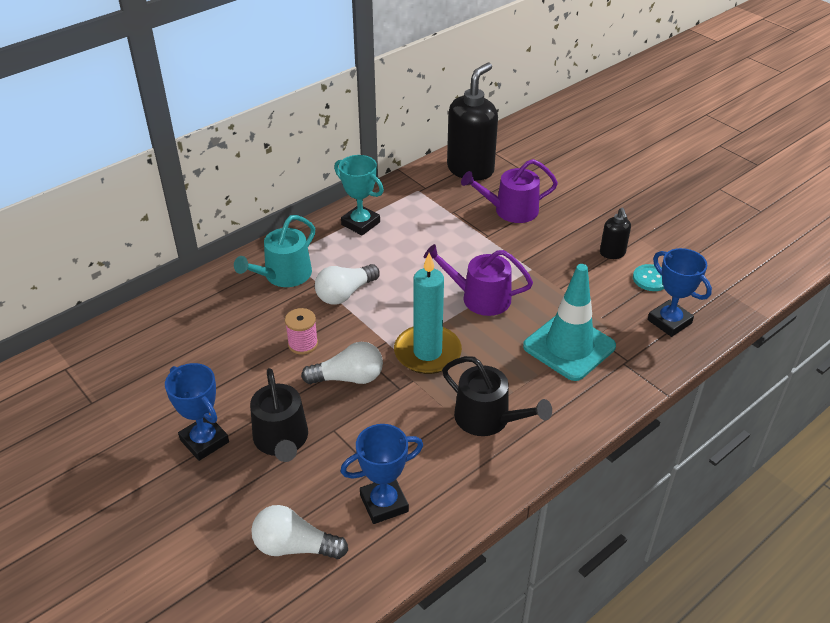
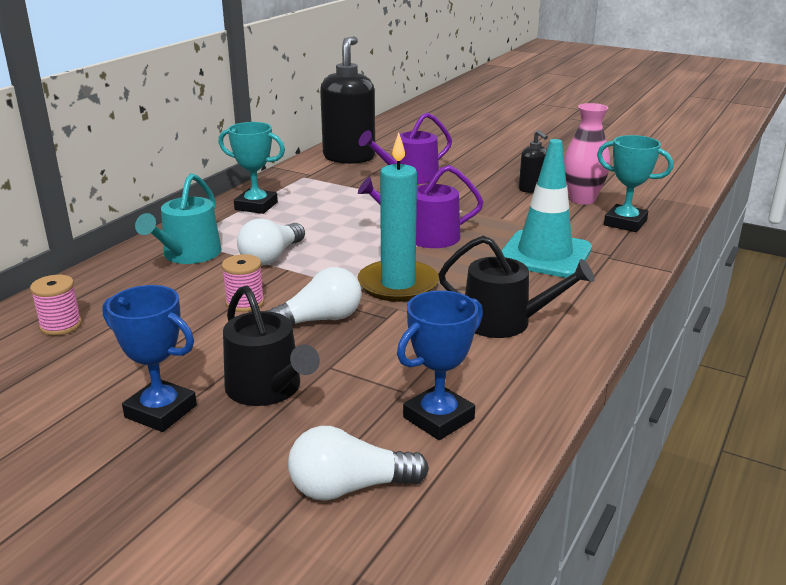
camera: 20 degrees left, 15 degrees down
turquoise button [633,264,664,291] -> pink vase [564,103,610,204]
blue trophy [648,248,712,337] -> turquoise trophy [597,135,673,232]
none -> pink spool [30,275,82,336]

